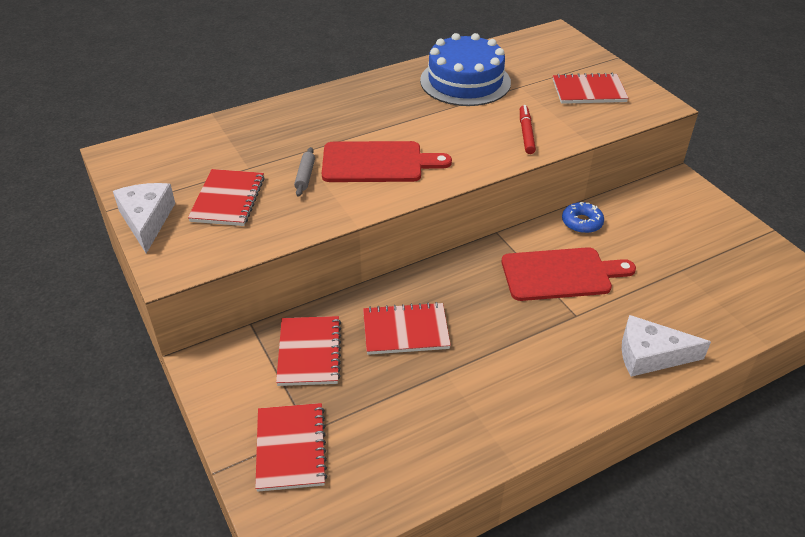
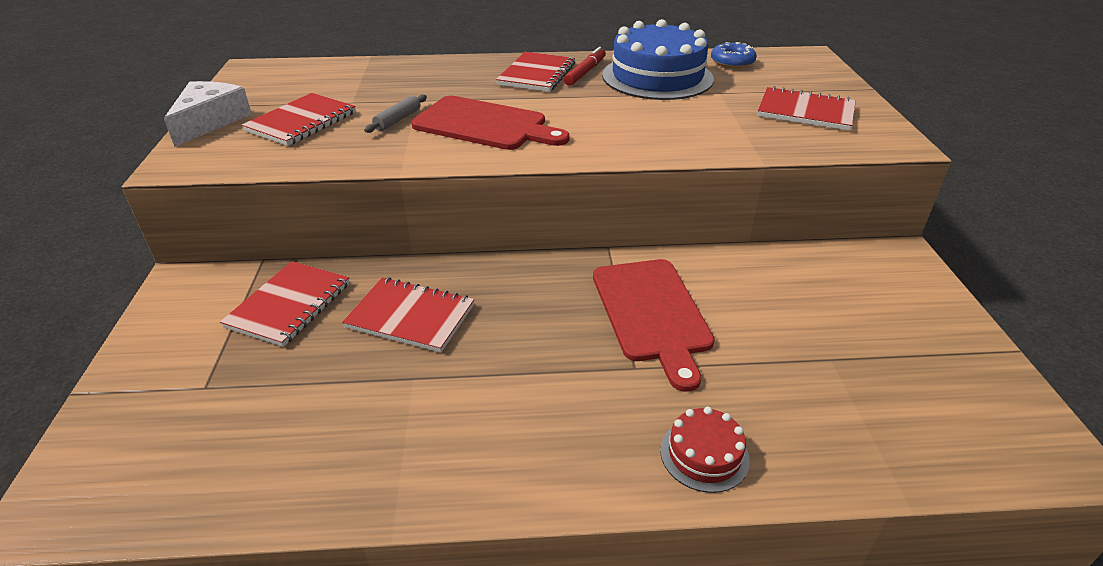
camera: 25 degrees right, 5 degrees down
red notebook [255,403,327,492] -> red notebook moved to [496,52,575,92]
red cutting board [502,247,636,301] -> red cutting board turned 60 degrees clockwise [593,259,715,392]
red marker [520,105,536,154] -> red marker moved to [564,47,606,86]
blue donut [562,202,604,233] -> blue donut moved to [711,42,757,68]
white cheese [622,315,711,377] -> red cake [660,407,750,493]

